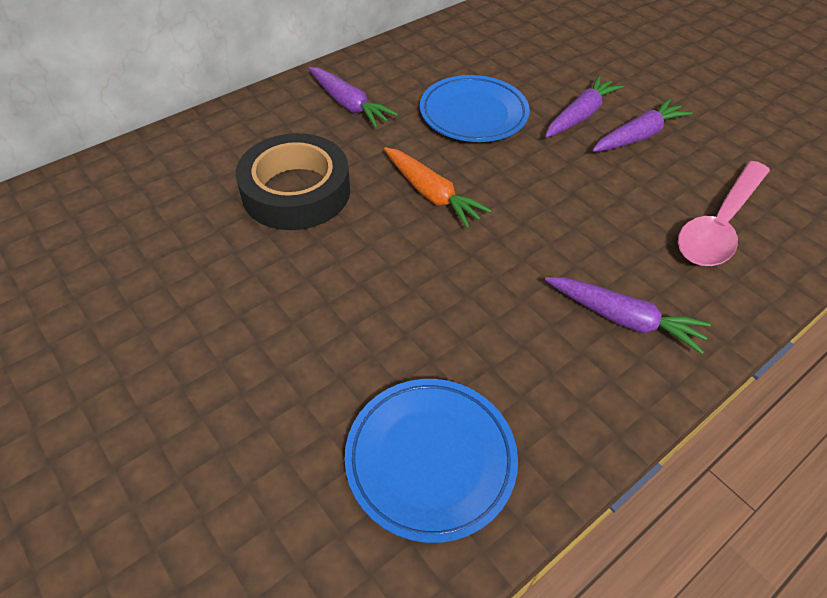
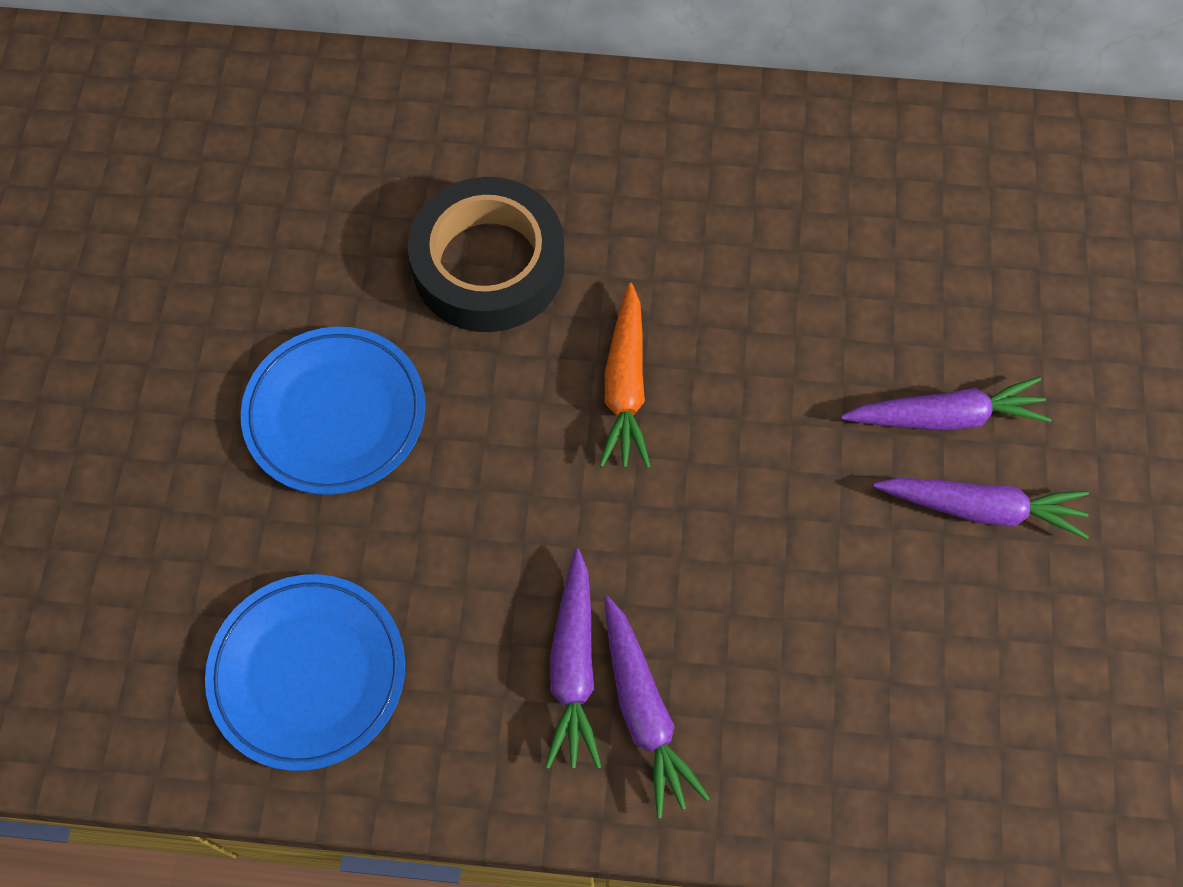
camera: 45 degrees right, 15 degrees up
purple carrot [309,67,398,128] -> purple carrot moved to [545,549,601,769]
blue plate [420,75,530,142] -> blue plate moved to [241,327,425,495]
pink spoon [678,161,770,266] -> none

